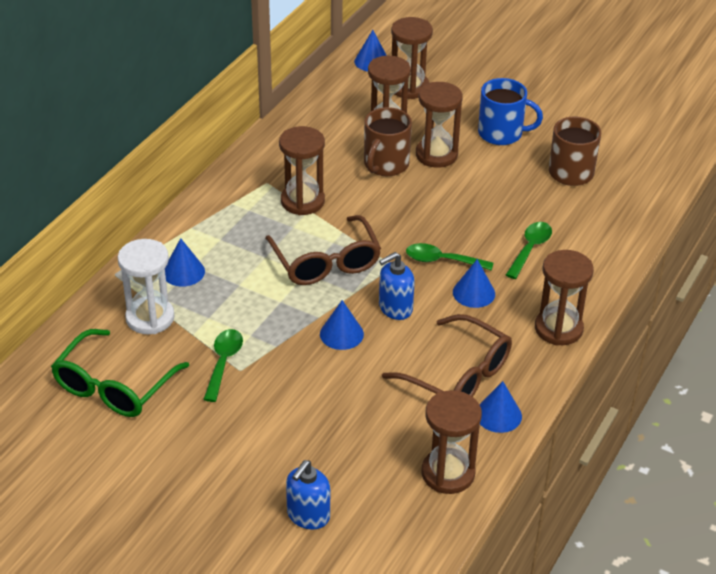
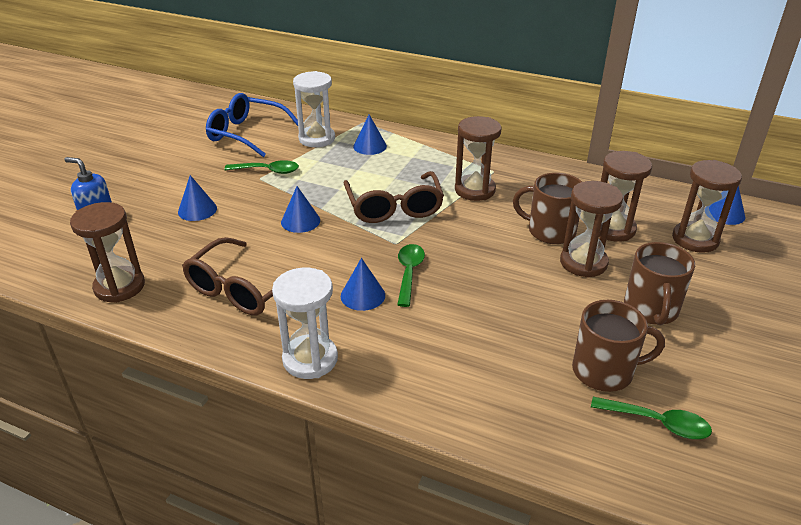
camera: 85 degrees right, 5 degrees down
green glasses [51,329,189,417] -> blue glasses [206,93,298,157]
brown glasses [265,215,381,285] -> brown glasses turned 75 degrees counterclockwise [343,171,444,223]
blue soap dispenser [379,252,415,320] -> none
blue mug [478,78,543,145] -> brown mug [624,242,695,325]
blue cone [479,381,522,433] -> blue cone moved to [178,175,217,221]
green spoon [506,222,552,279] -> green spoon moved to [591,397,712,439]
brown hourglass [535,250,594,346] -> white hourglass [272,268,338,379]

